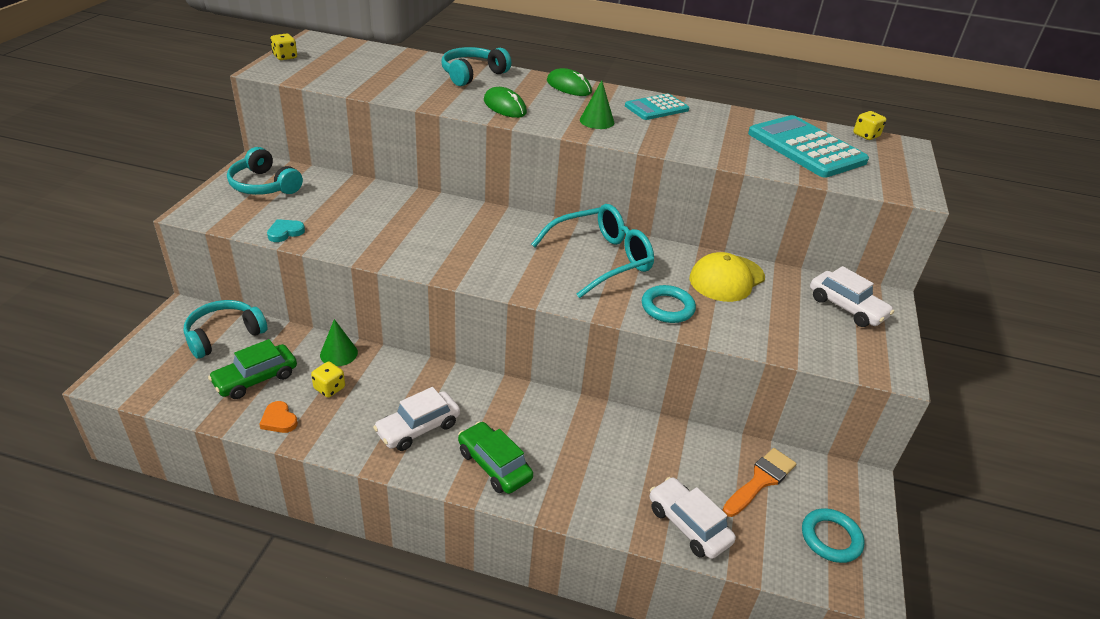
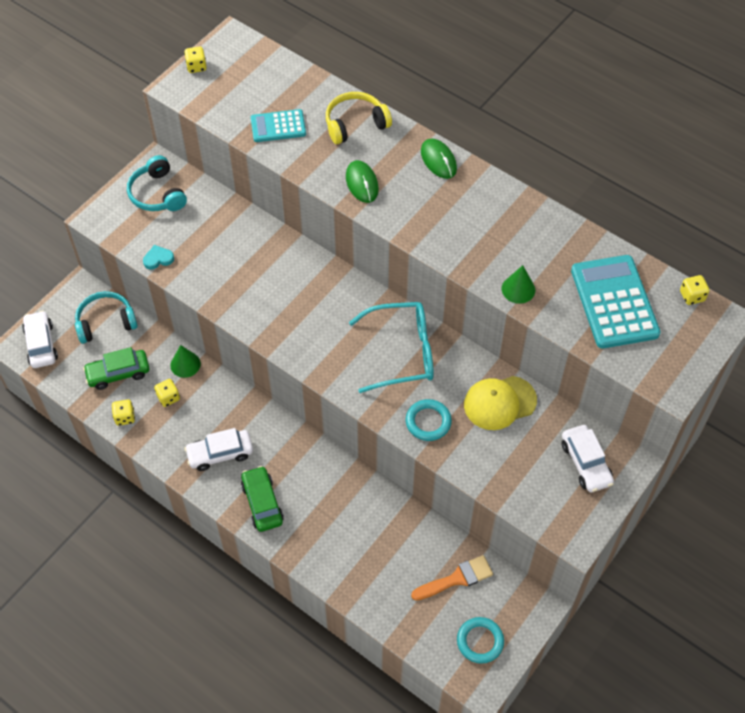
camera: 25 degrees right, 20 degrees up
orange heart [259,401,298,433] -> yellow dice [112,399,135,426]
turquoise headphones [441,47,511,86] -> yellow headphones [326,92,392,144]
green cone [580,80,614,129] -> green cone moved to [502,265,535,304]
turquoise calculator [625,93,689,120] -> turquoise calculator moved to [251,109,306,142]
white car [649,477,736,559] -> white car moved to [22,311,58,368]

